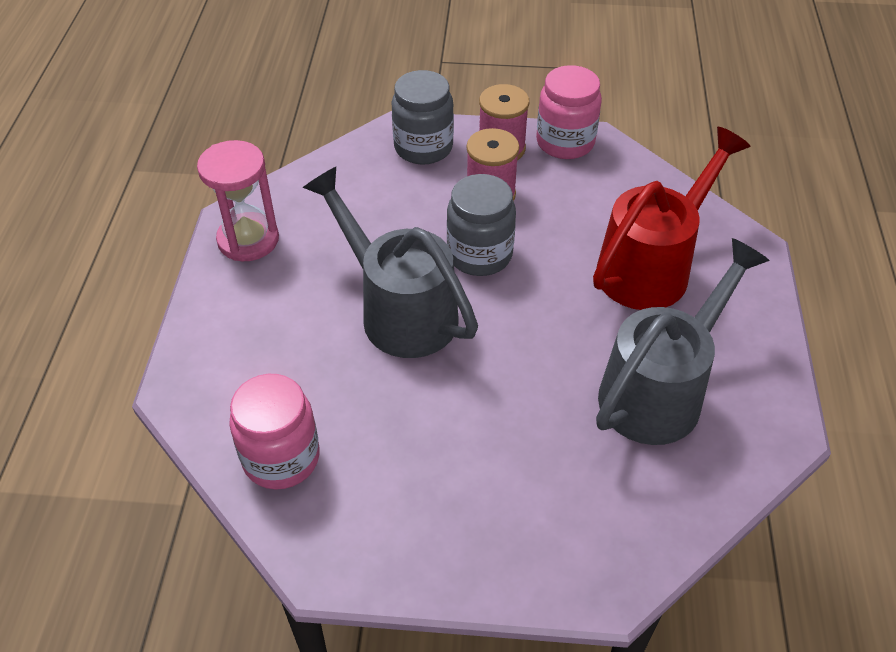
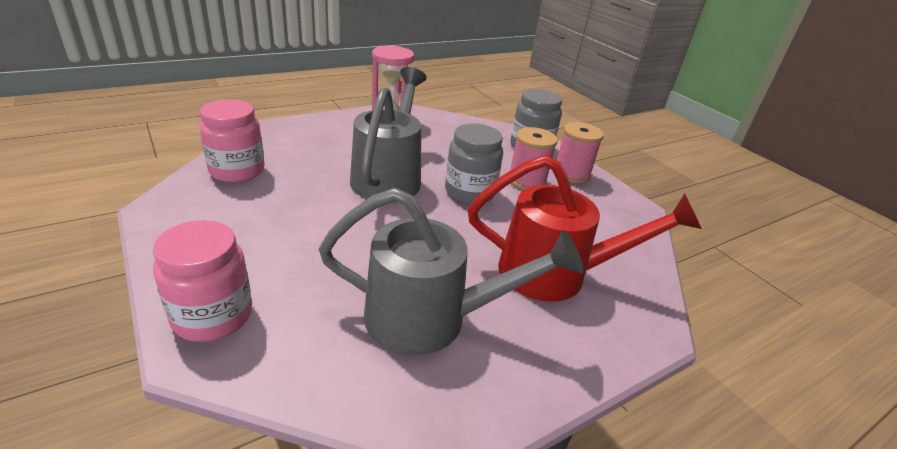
camera: 50 degrees right, 15 degrees down
pink jar [536,65,602,159] -> pink jar moved to [153,220,252,342]

